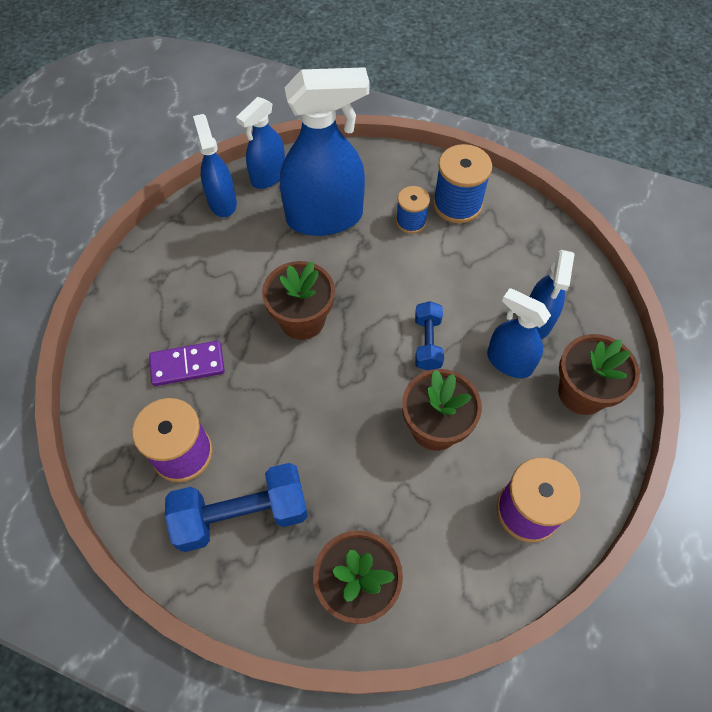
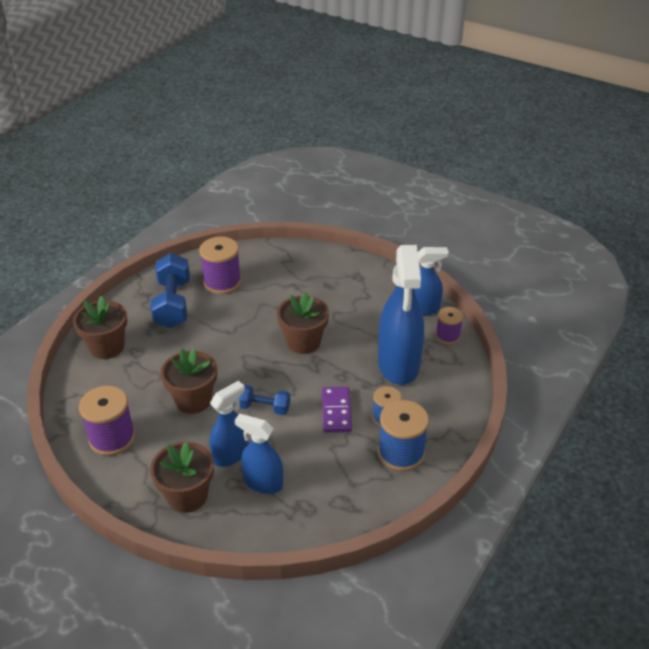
camera: 100 degrees right, 20 degrees down
purple domino [149,341,225,386] -> purple domino moved to [322,387,352,432]
blue spray bottle [236,97,285,189] -> purple spool [435,307,463,344]

